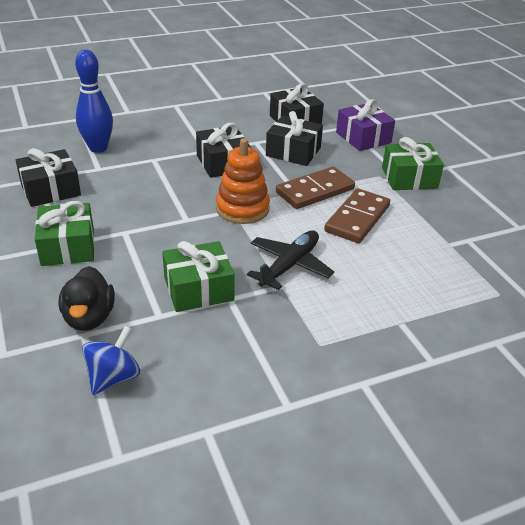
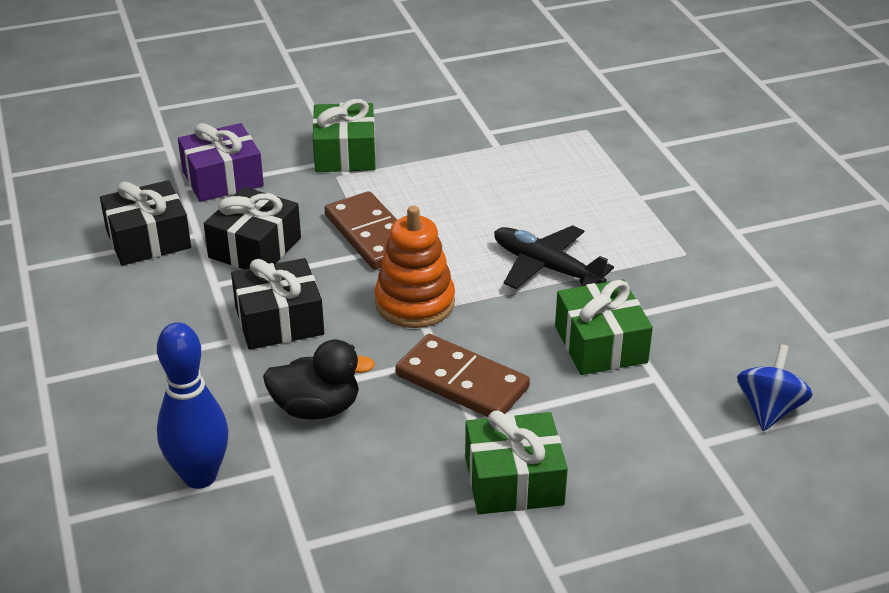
camera: 85 degrees left, 0 degrees up
black gift [16,148,81,207] -> none
black duck [59,266,115,331] -> black duck moved to [263,339,375,420]
blue spinning top [82,326,140,395] -> blue spinning top turned 75 degrees clockwise [737,344,812,431]
brown domino [324,188,390,243] -> brown domino moved to [395,334,530,417]

